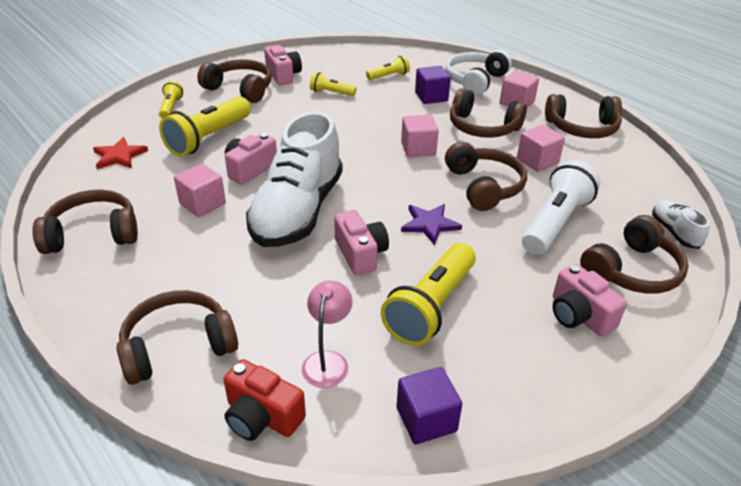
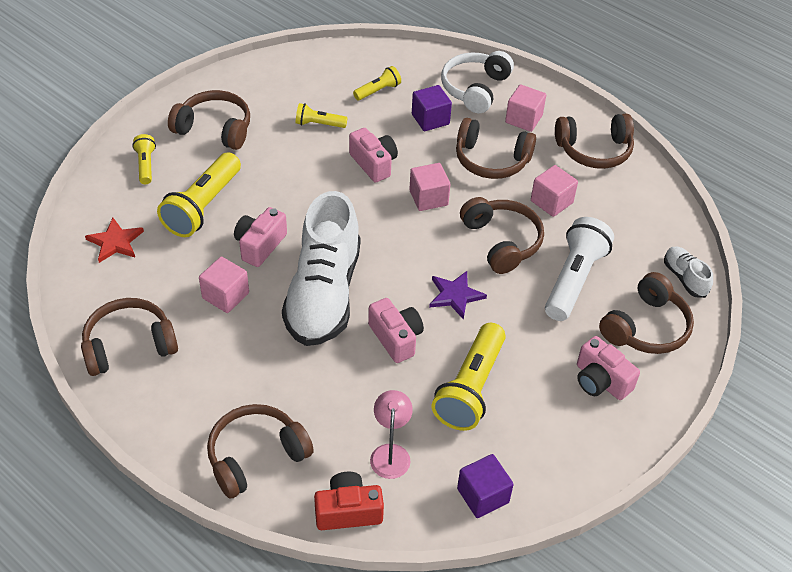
camera: 10 degrees left, 10 degrees up
red camera [224,359,306,441] -> red camera turned 150 degrees clockwise [314,472,384,530]
pink camera [264,45,302,85] -> pink camera moved to [349,128,398,183]

